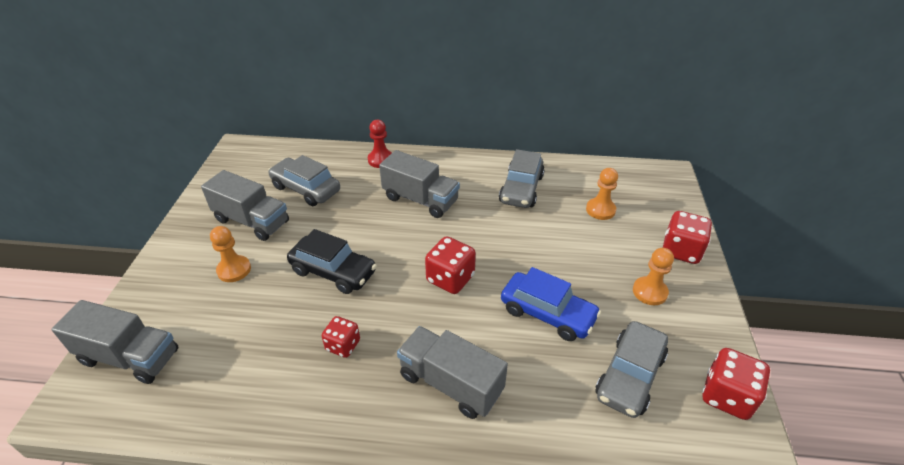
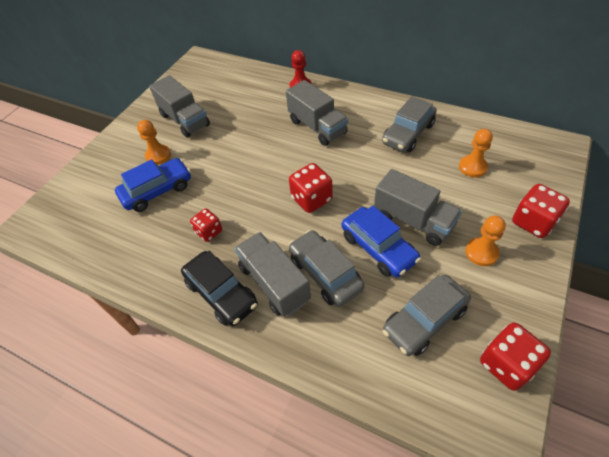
camera: 25 degrees right, 10 degrees up
grey truck [51,300,178,384] -> grey truck moved to [374,169,462,246]
grey car [268,155,340,206] -> grey car moved to [289,230,365,307]
black car [287,229,377,294] -> black car moved to [181,251,258,326]
none -> blue car [115,158,191,212]

